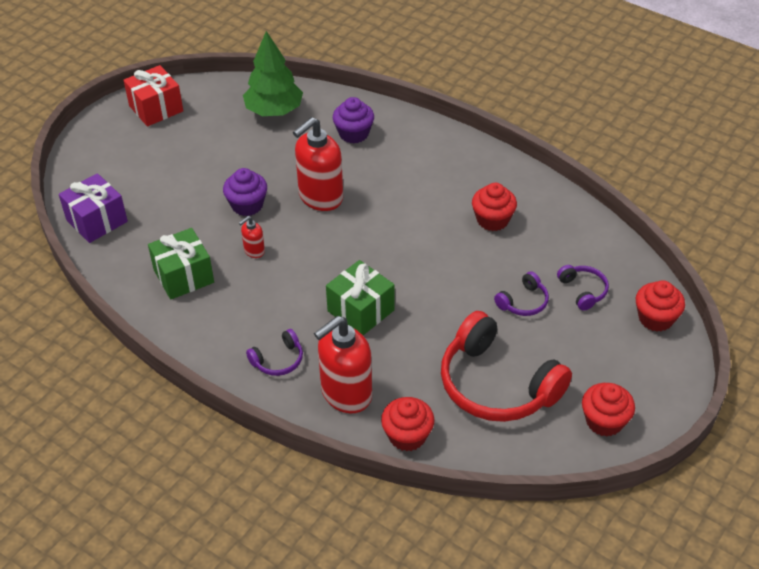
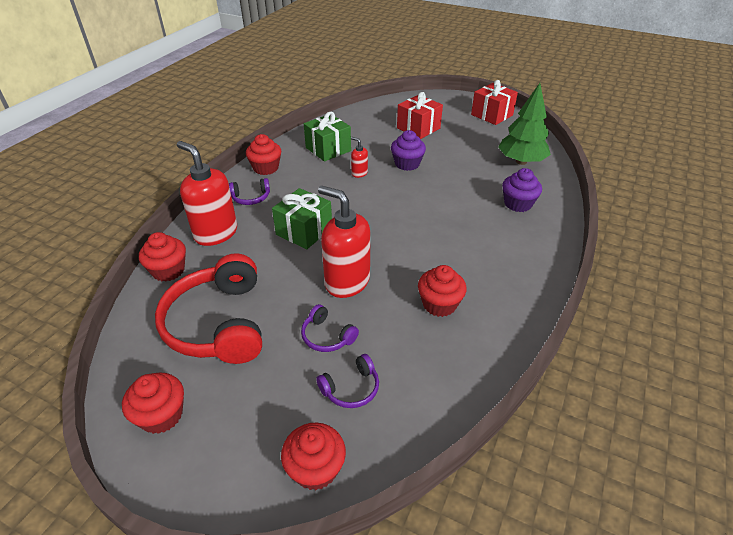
camera: 80 degrees right, 5 degrees down
purple gift [59,173,128,243] -> none
purple headphones [246,329,303,376] -> purple headphones turned 60 degrees counterclockwise [229,178,270,205]
red soap dispenser [293,117,343,211] -> red soap dispenser moved to [318,186,370,298]
red headphones [441,311,572,422] -> red headphones turned 45 degrees counterclockwise [155,253,262,364]
none -> red cupcake [246,134,281,175]
none -> red gift [397,92,443,139]

